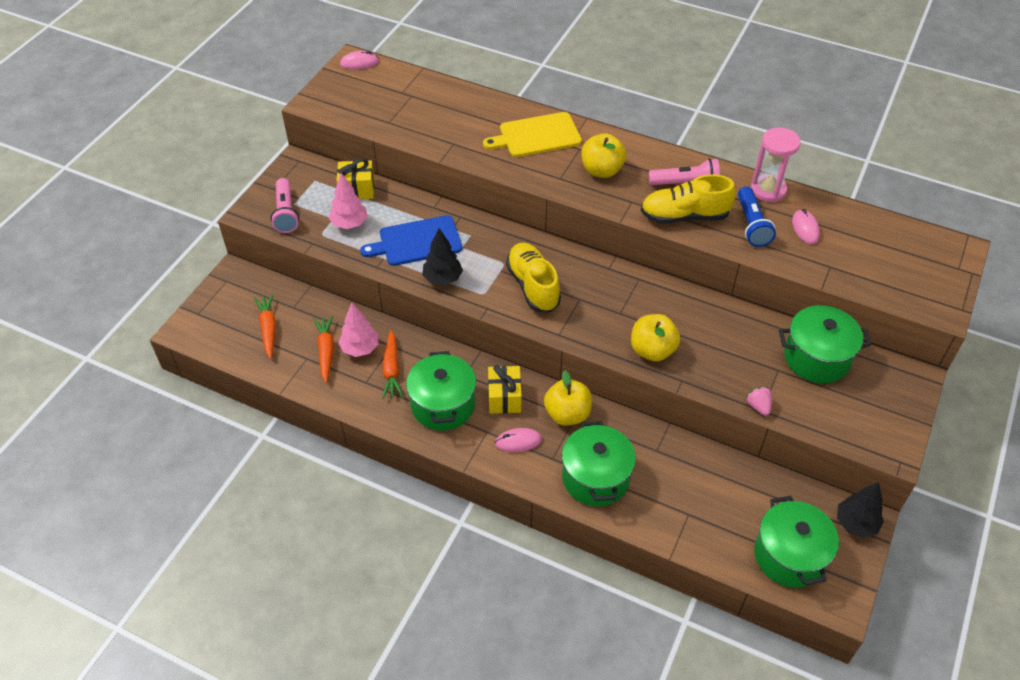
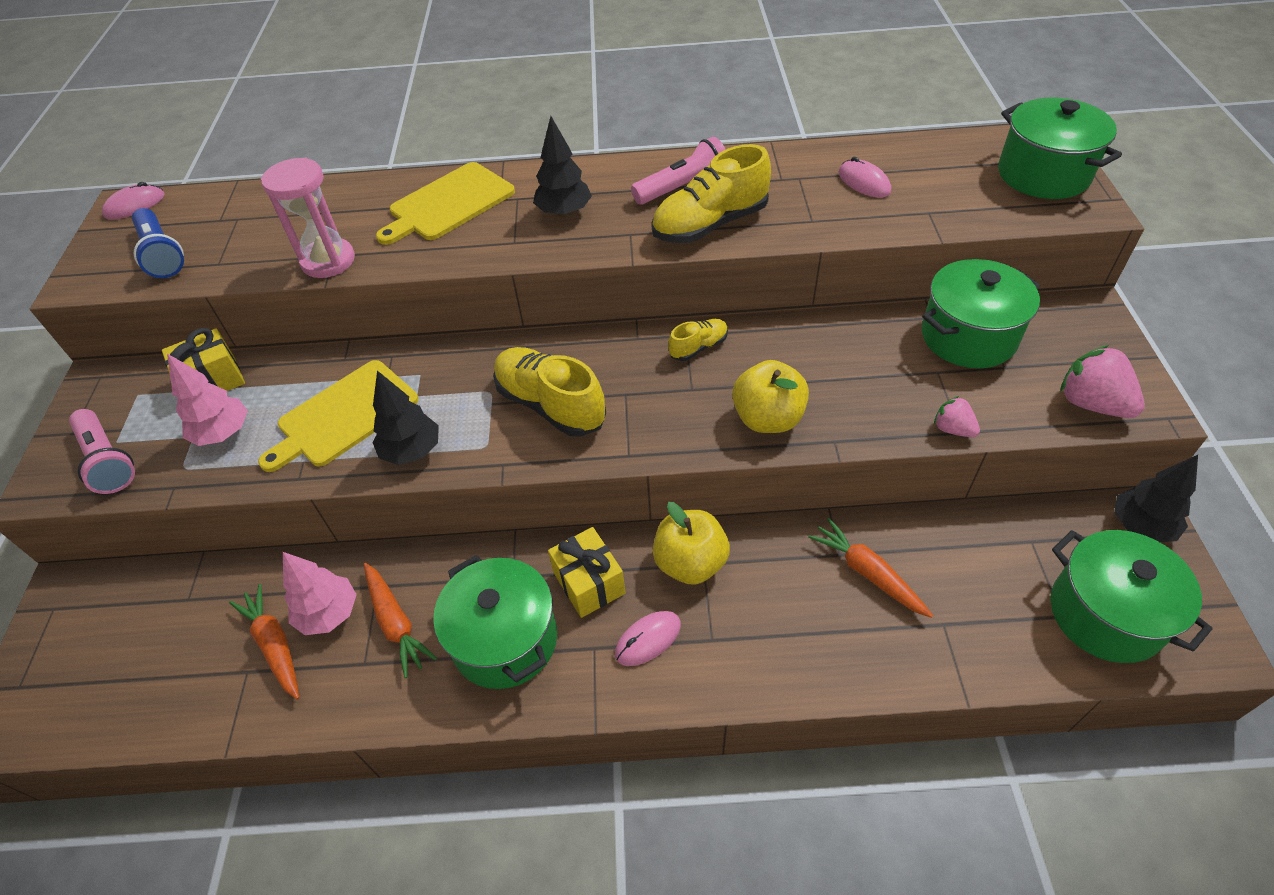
camera: 25 degrees left, 0 degrees up
orange carrot [254,294,276,359] -> orange carrot moved to [808,518,933,618]
blue cutting board [360,215,462,266] -> yellow cutting board [258,360,419,472]
green pot [562,421,636,506] -> green pot moved to [998,98,1122,199]
yellow apple [581,133,626,178] -> black tree [533,116,592,217]
blue flashlight [738,187,776,247] -> blue flashlight moved to [132,208,184,278]
pink hourglass [751,127,801,202] -> pink hourglass moved to [261,158,355,278]
none -> yellow shoe [668,319,728,361]
none -> pink strawberry [1060,345,1145,418]

